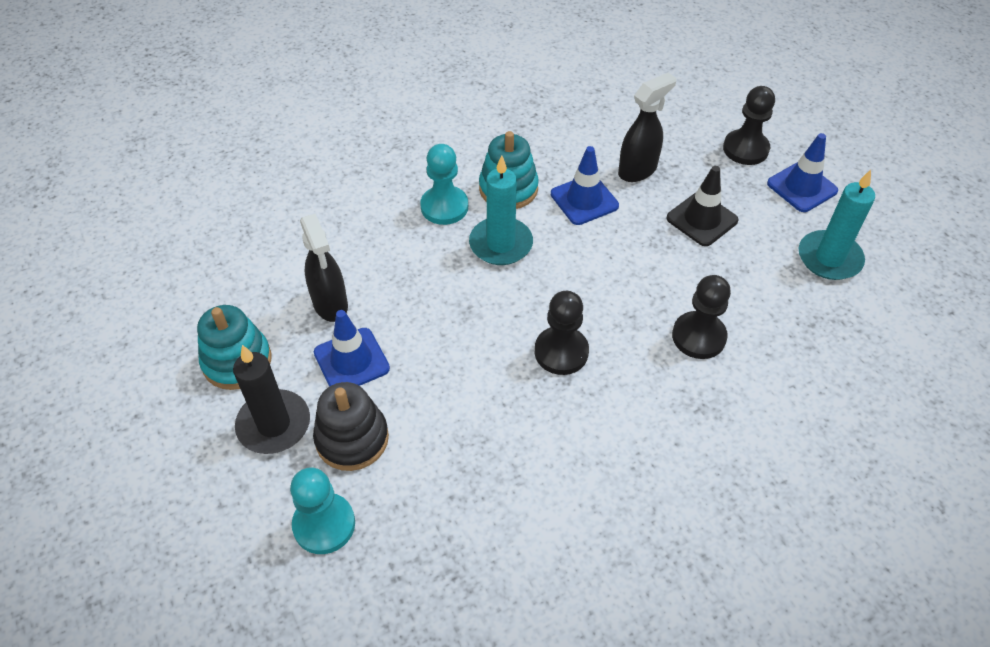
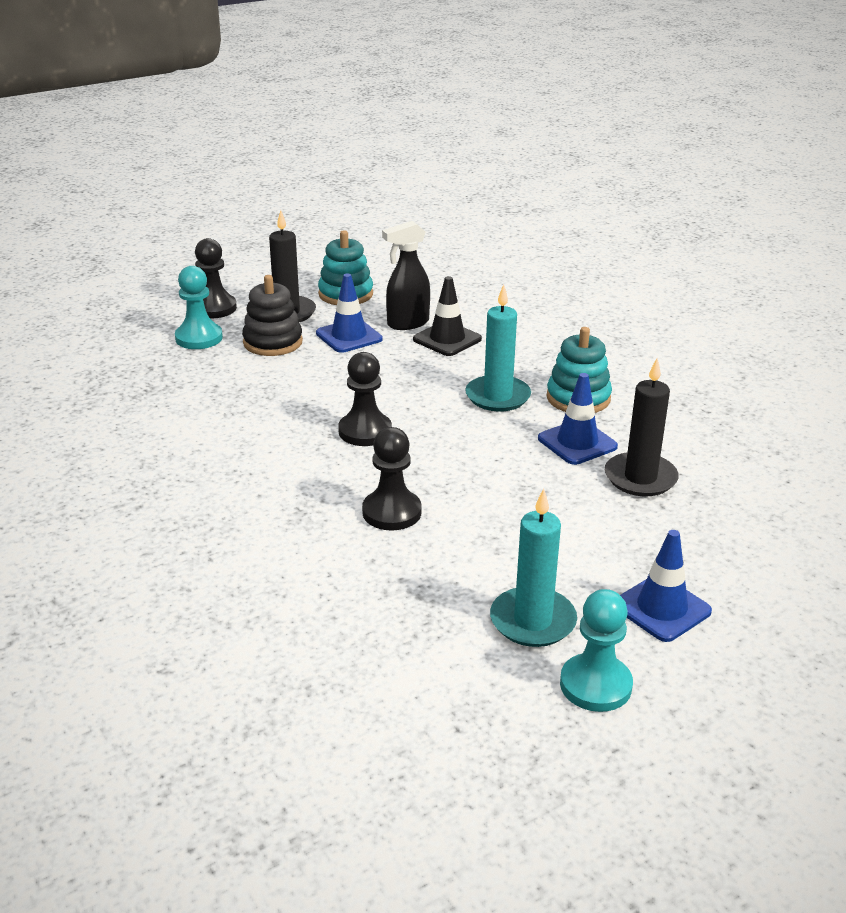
camera: 85 degrees right, 20 degrees down
turquoise pawn [420,144,468,225] -> turquoise pawn moved to [560,589,633,712]
black spray bottle [618,73,676,182] -> black candle [605,358,679,496]
black traffic cone [666,166,738,246] -> black traffic cone moved to [413,276,482,356]
black pawn [723,86,775,165] -> black pawn moved to [195,238,237,319]

